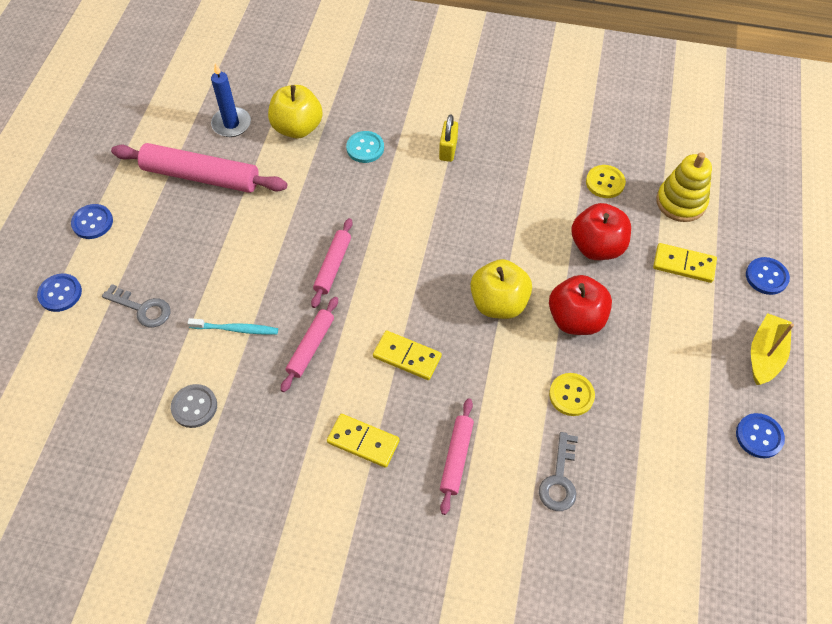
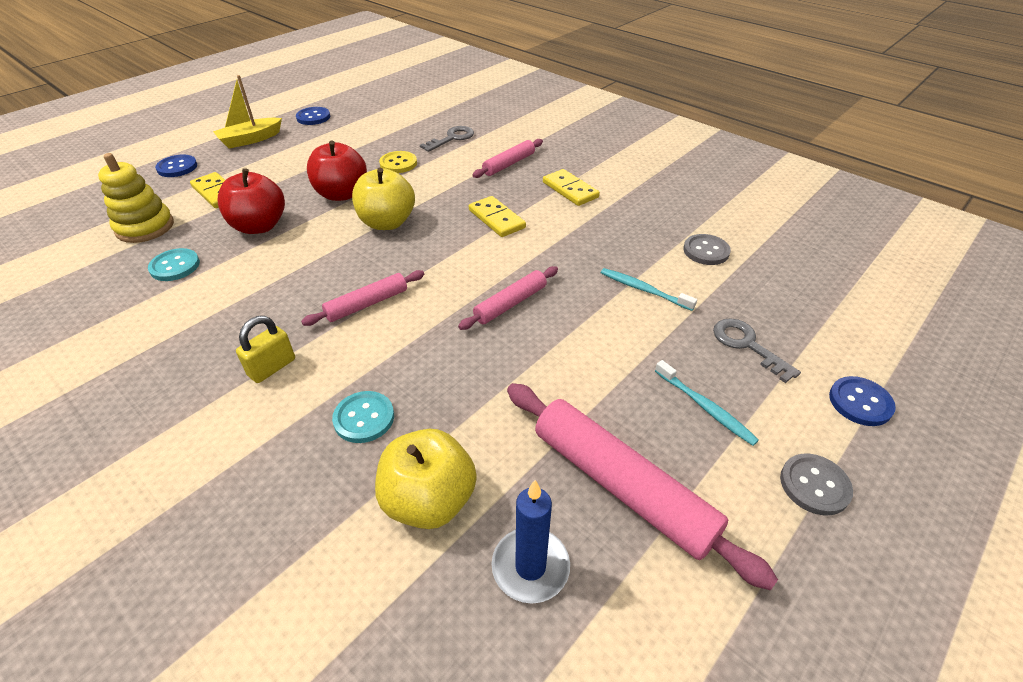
camera: 150 degrees left, 15 degrees down
blue button [71,204,113,239] -> grey button [780,454,853,515]
pink rolling pin [281,297,338,392] -> pink rolling pin moved to [301,270,424,326]
yellow button [586,165,626,198] -> turquoise button [148,248,200,281]
none -> turquoise toothbrush [655,360,759,446]

